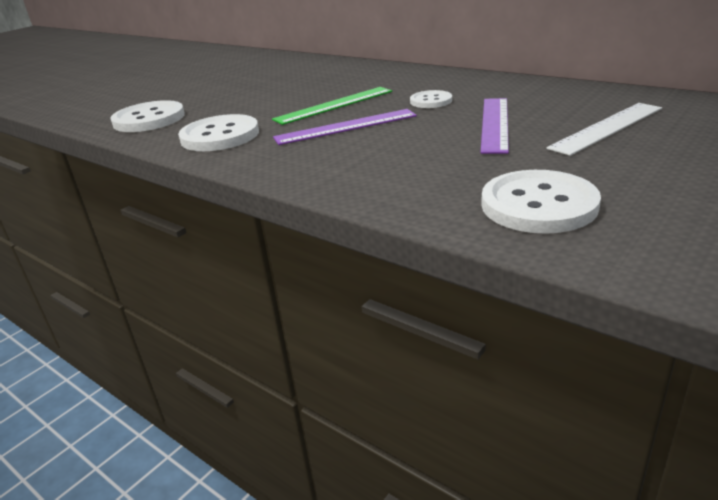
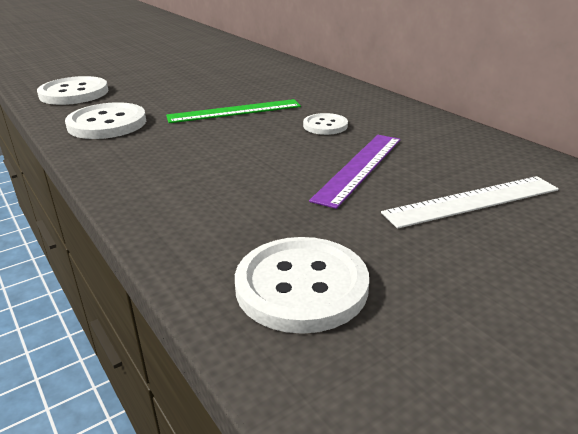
camera: 15 degrees right, 0 degrees up
purple ruler [273,109,417,145] -> none

